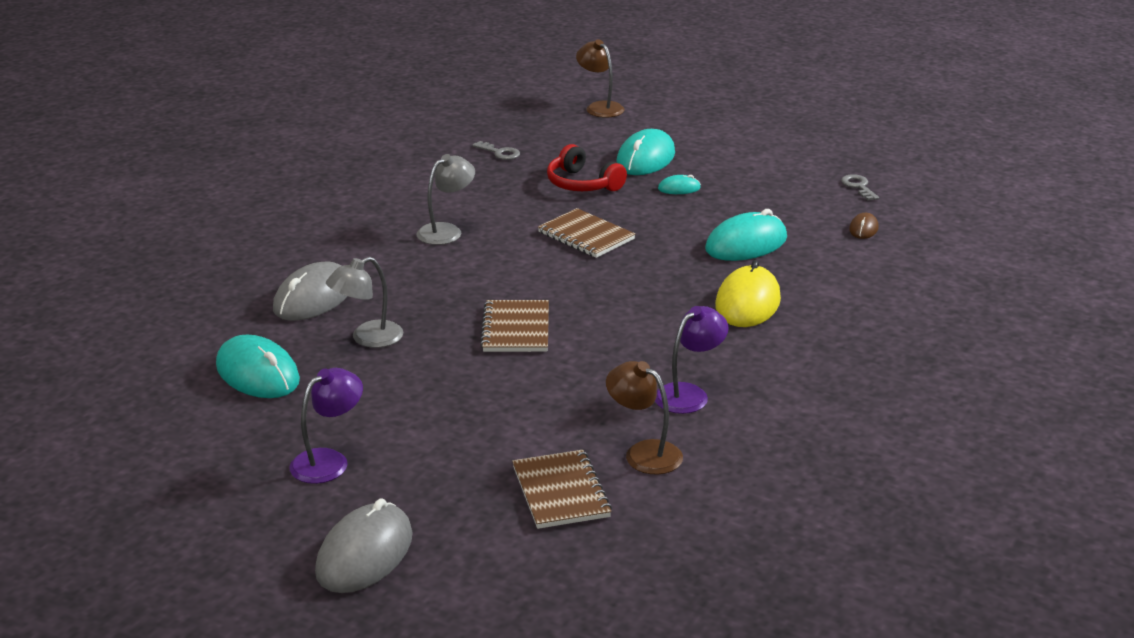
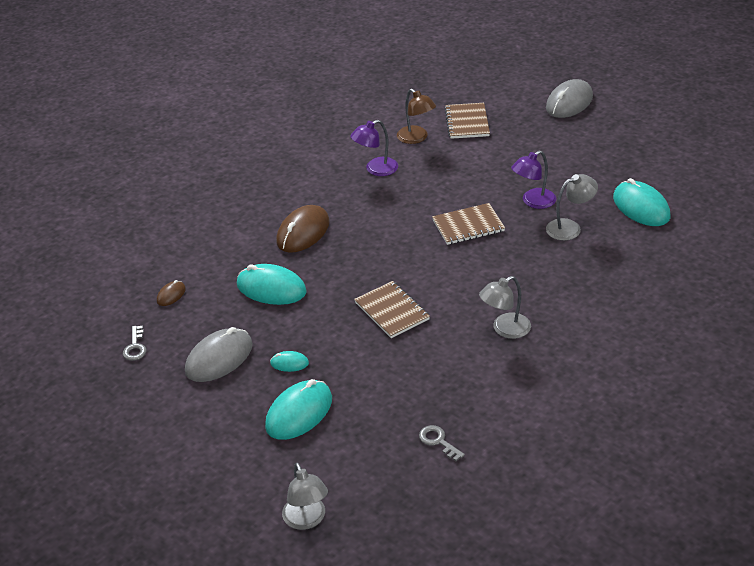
camera: 165 degrees left, 10 degrees up
grey mouse [273,262,347,321] -> grey mouse moved to [185,327,253,382]
purple lamp [289,368,363,484] -> purple lamp moved to [511,151,556,209]
brown notebook [480,300,549,352] -> brown notebook turned 60 degrees clockwise [432,203,505,245]
red headphones [547,144,627,191] -> none
brown lamp [576,39,624,118] -> grey lamp [282,462,328,530]
turquoise mouse [705,209,787,261] -> turquoise mouse turned 45 degrees clockwise [237,264,307,305]
yellow mouse [715,260,781,327] -> brown mouse [276,205,330,253]

